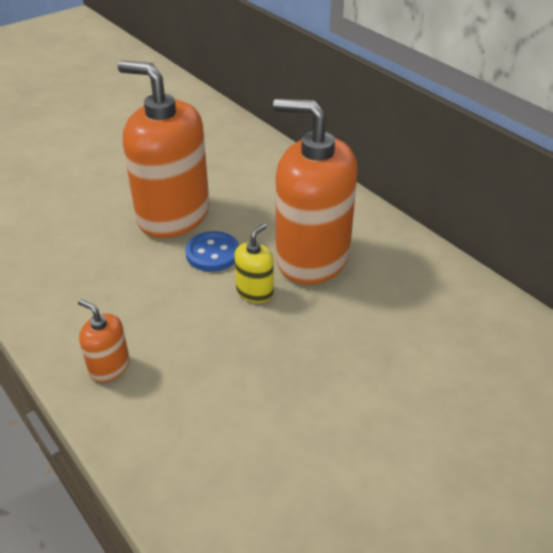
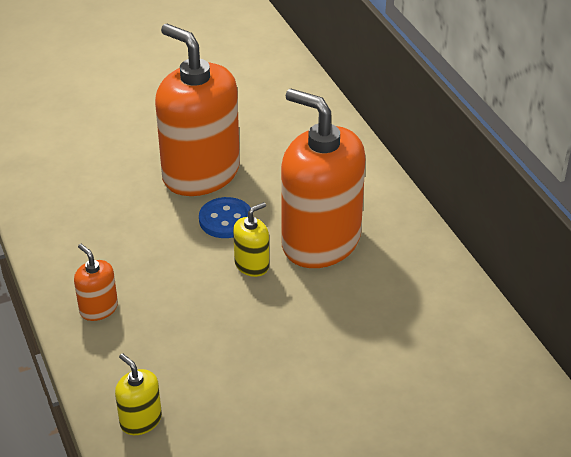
camera: 15 degrees right, 0 degrees up
none -> yellow soap dispenser [115,353,162,435]

